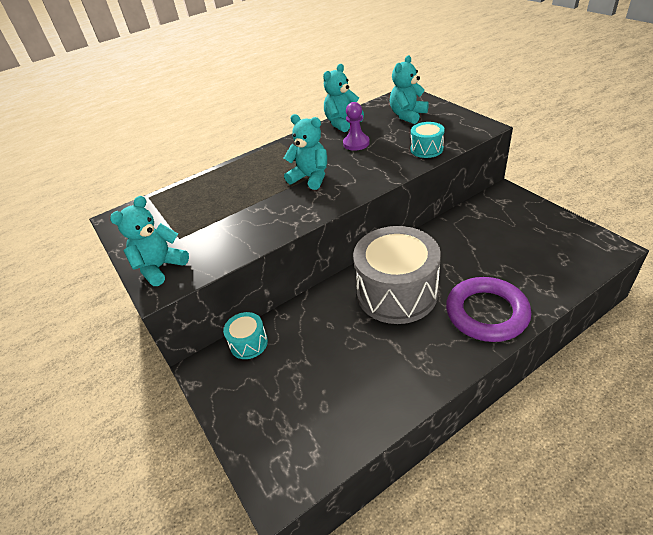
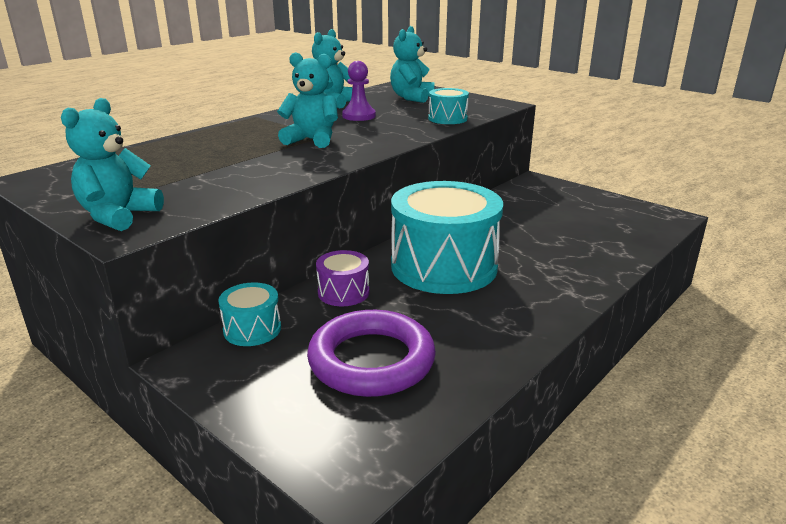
camera: 20 degrees left, 15 degrees down
grey drum [353,226,441,324] -> turquoise drum [391,181,503,294]
purple ring [446,277,531,342] -> purple ring moved to [307,310,436,397]
none -> purple drum [316,250,369,306]

